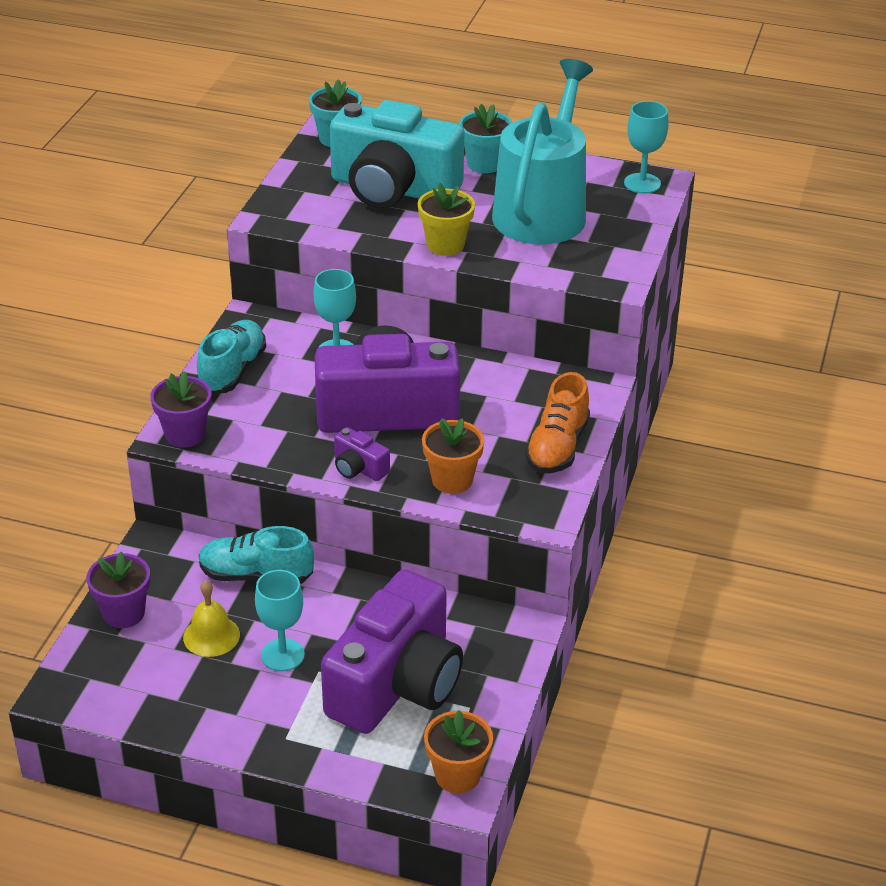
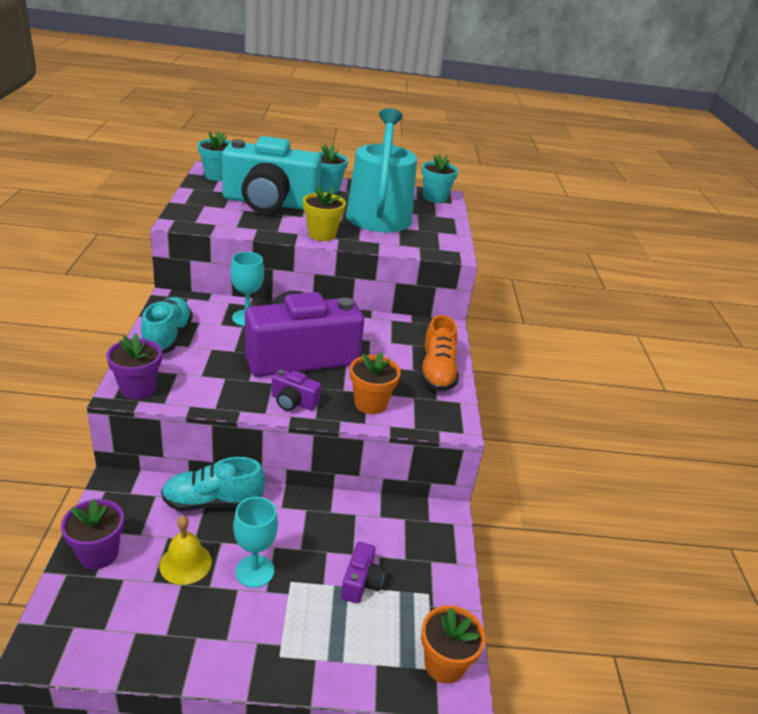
camera: 20 degrees left, 5 degrees down
purple camera [321,569,463,734] -> purple camera [341,542,385,604], size x0.40
turquoise goblet [624,101,669,194] -> turquoise flower pot [421,154,458,203]

